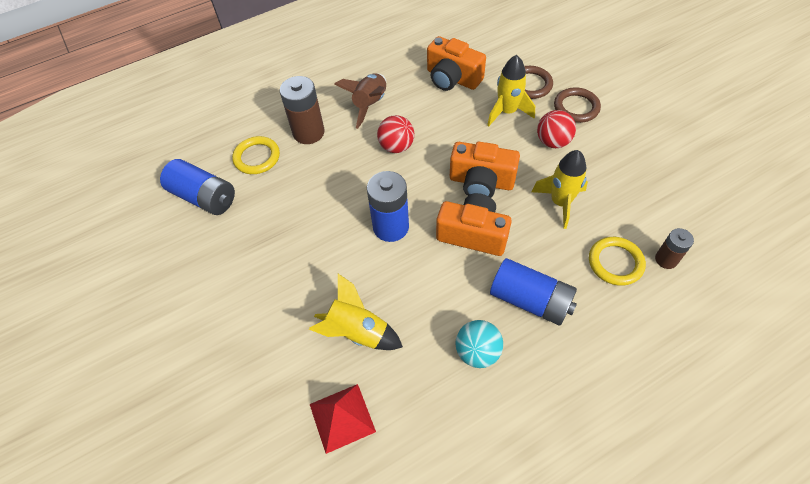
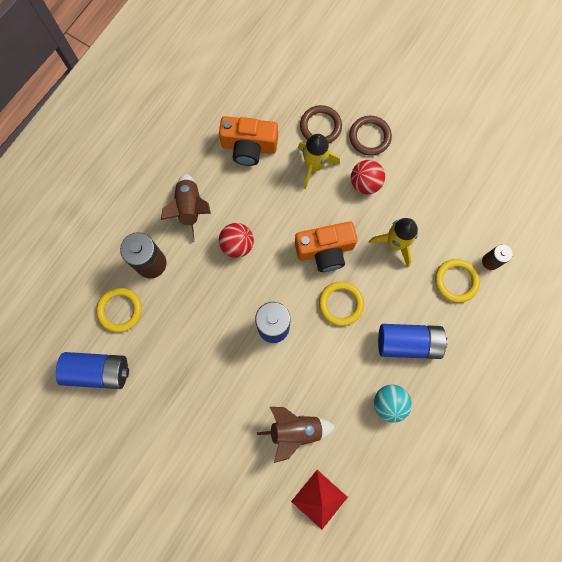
camera: 30 degrees left, 20 degrees up
yellow rocket [309,274,403,350] -> brown rocket [257,407,335,463]
orange camera [436,193,512,256] -> yellow ring [319,281,364,326]

